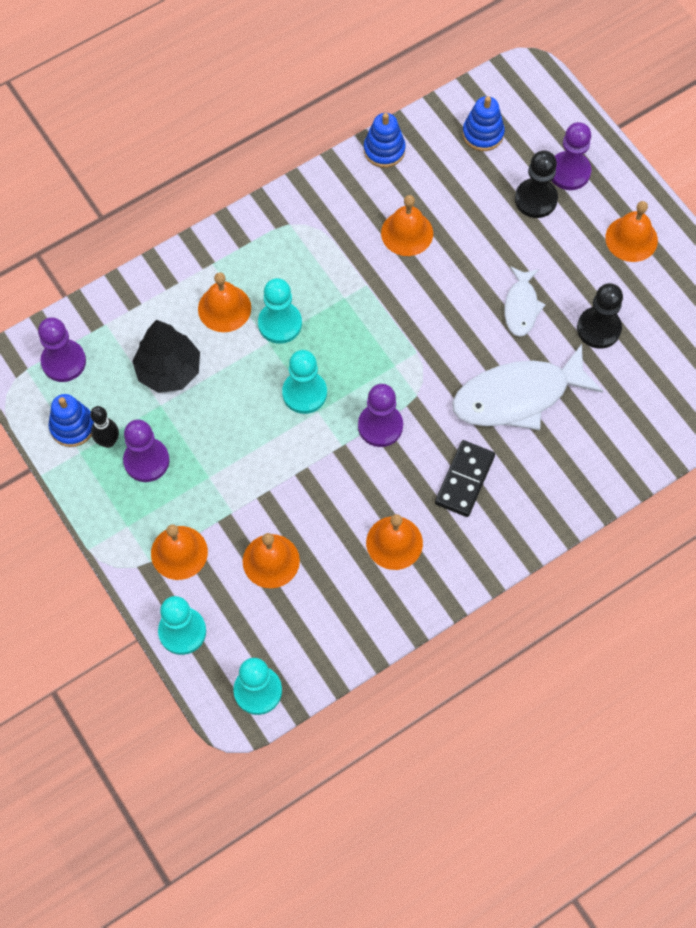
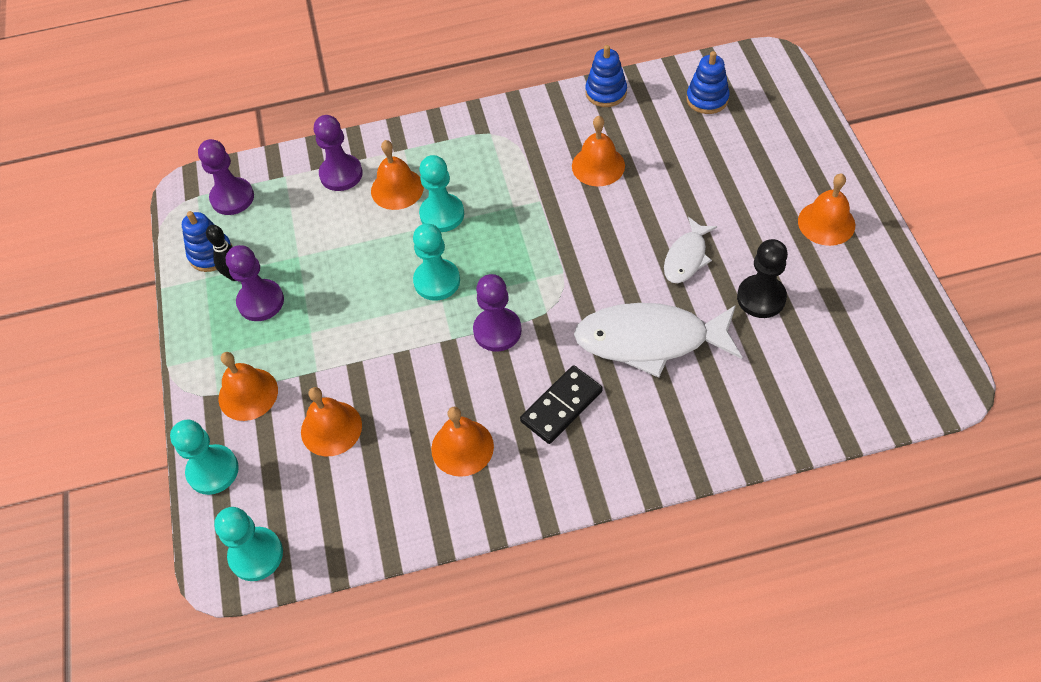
camera: 25 degrees right, 10 degrees down
black tree [132,320,200,393] -> none
black pawn [515,151,558,218] -> none
purple pawn [552,122,591,190] -> purple pawn moved to [314,115,363,191]

